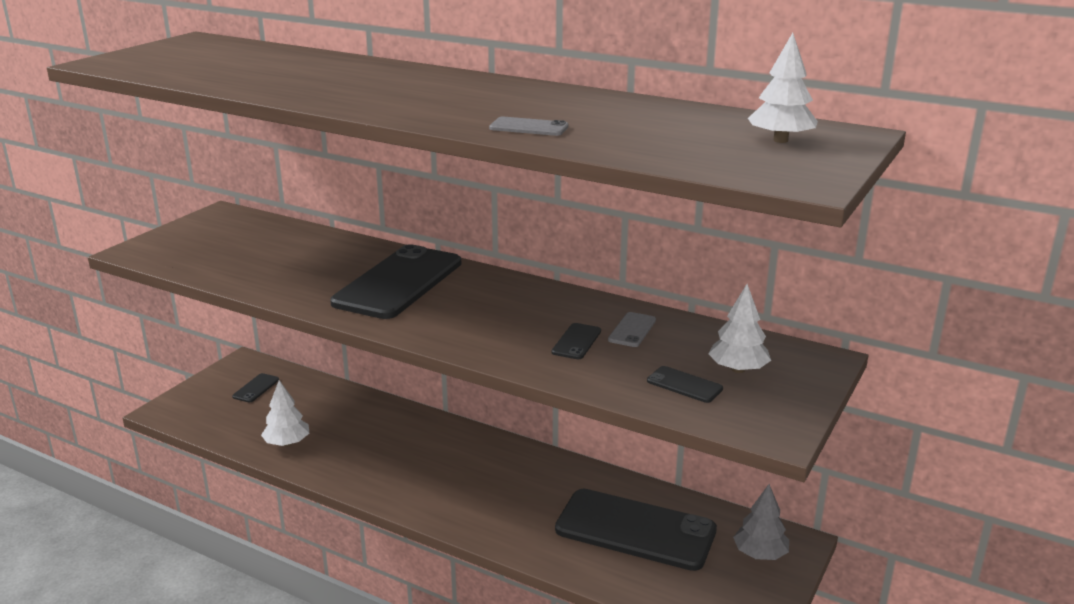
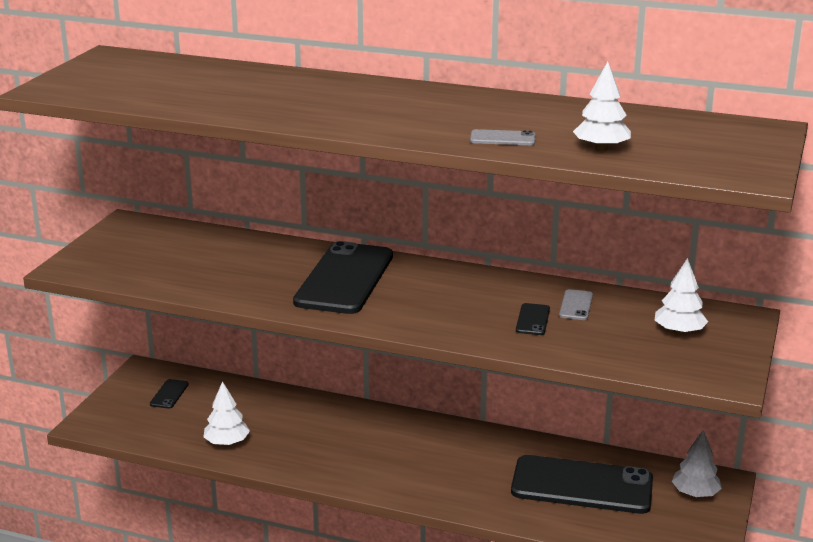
camera: 10 degrees left, 0 degrees up
black phone [647,366,723,403] -> none
white tree [748,33,818,143] -> white tree moved to [573,62,631,151]

